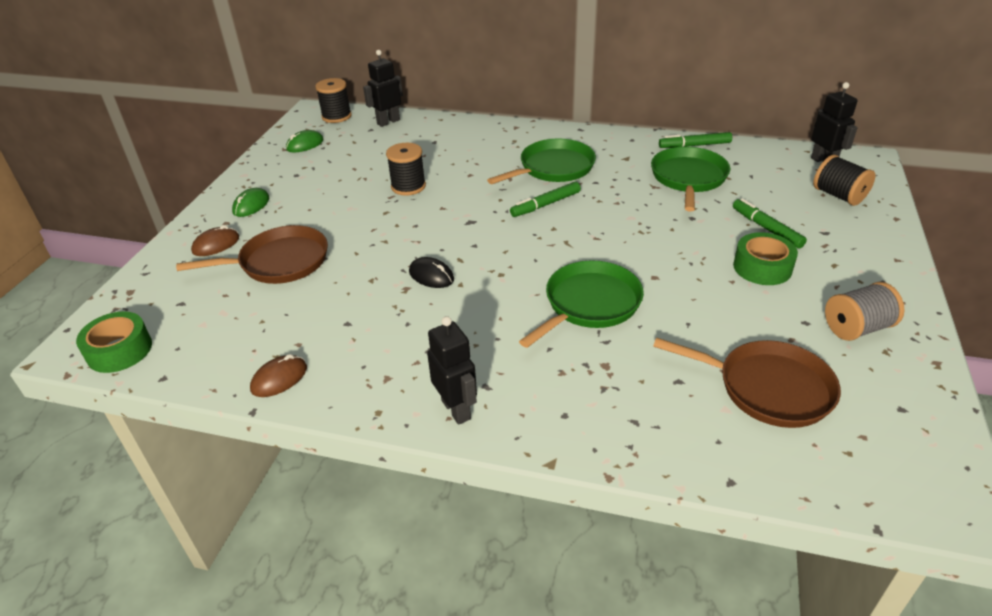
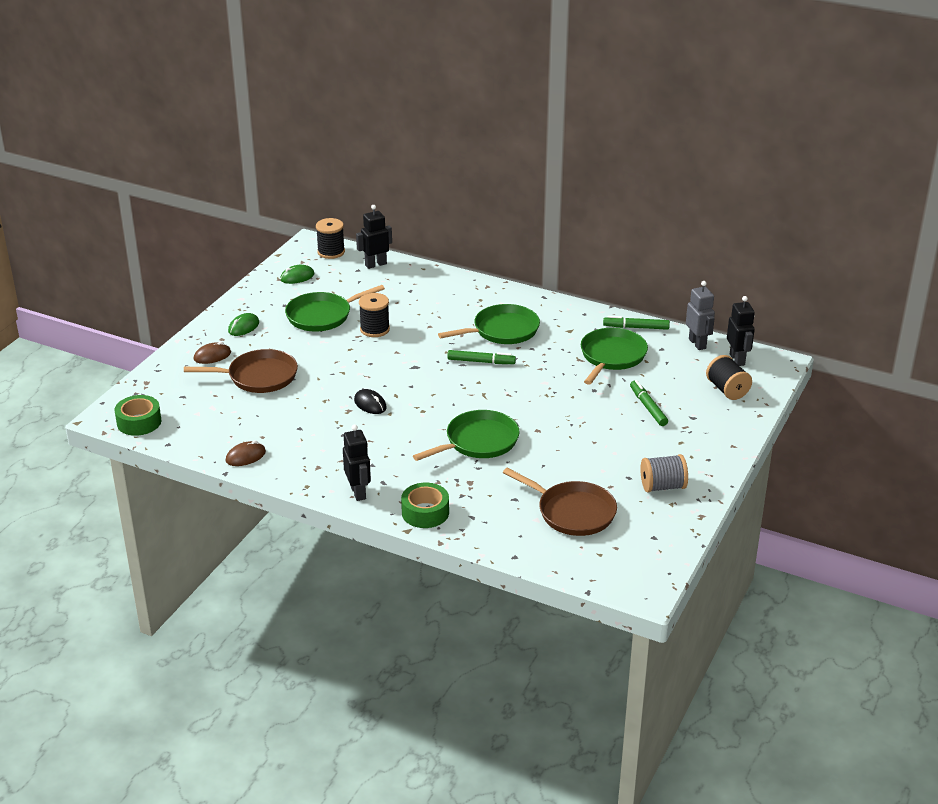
camera: 10 degrees right, 5 degrees down
green marker [510,181,581,217] -> green marker turned 150 degrees counterclockwise [447,350,516,364]
green tape [733,232,798,285] -> green tape moved to [401,483,449,528]
none -> green pan [285,285,385,332]
none -> grey robot [686,281,715,350]

